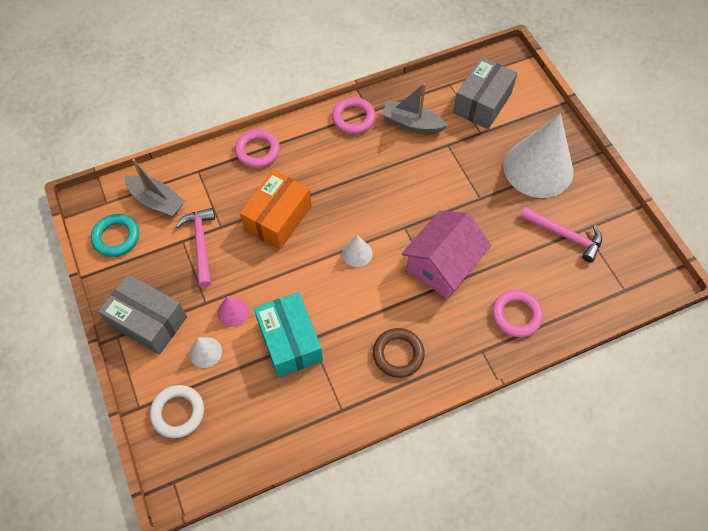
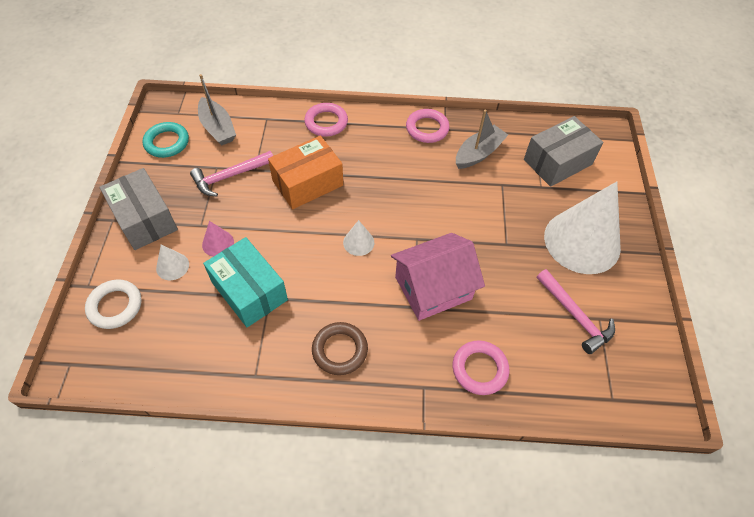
camera: 25 degrees right, 5 degrees down
pink hammer [176,208,215,287] -> pink hammer turned 135 degrees counterclockwise [190,151,273,197]
turquoise box [254,292,323,378] -> turquoise box turned 45 degrees counterclockwise [203,237,288,328]
grey boat [382,83,448,133] -> grey boat turned 90 degrees clockwise [456,110,508,169]

